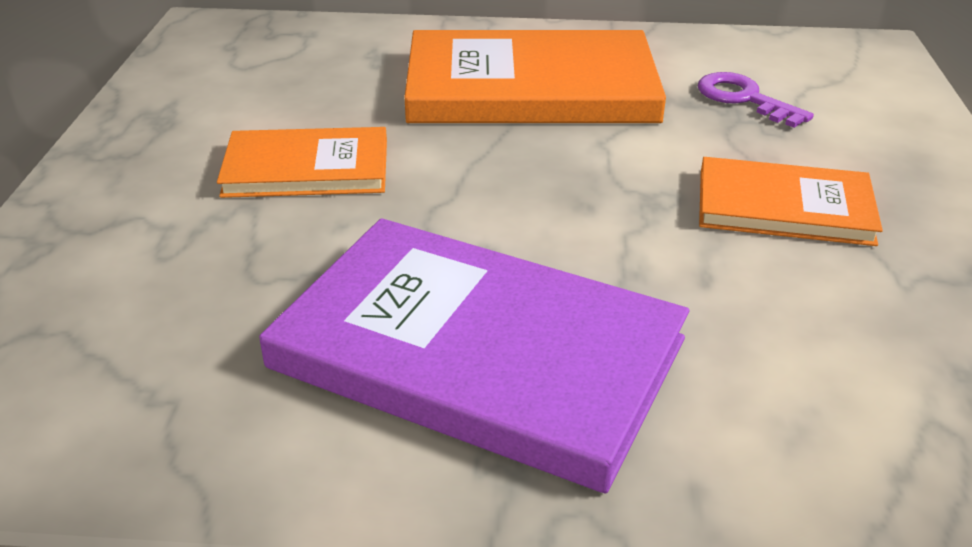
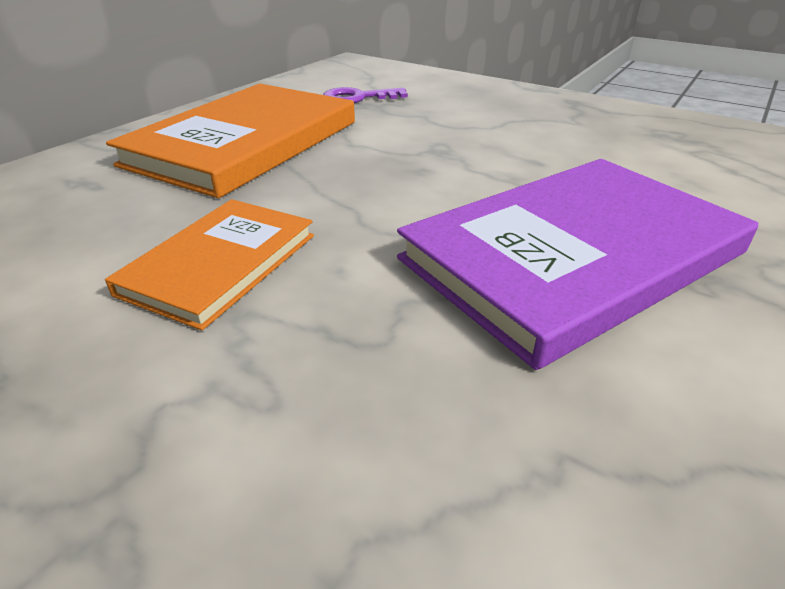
camera: 60 degrees left, 0 degrees up
orange book [699,157,883,246] -> none

